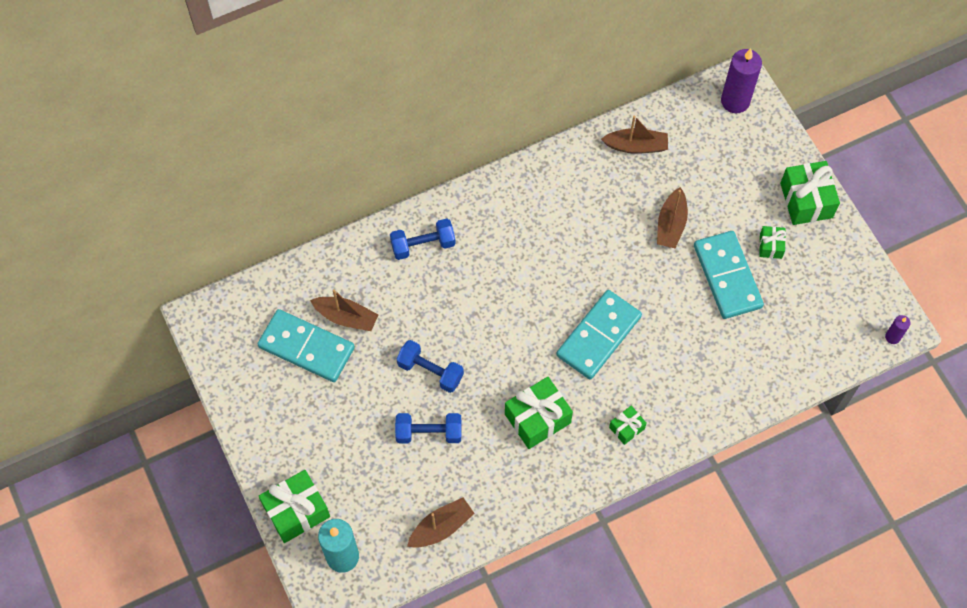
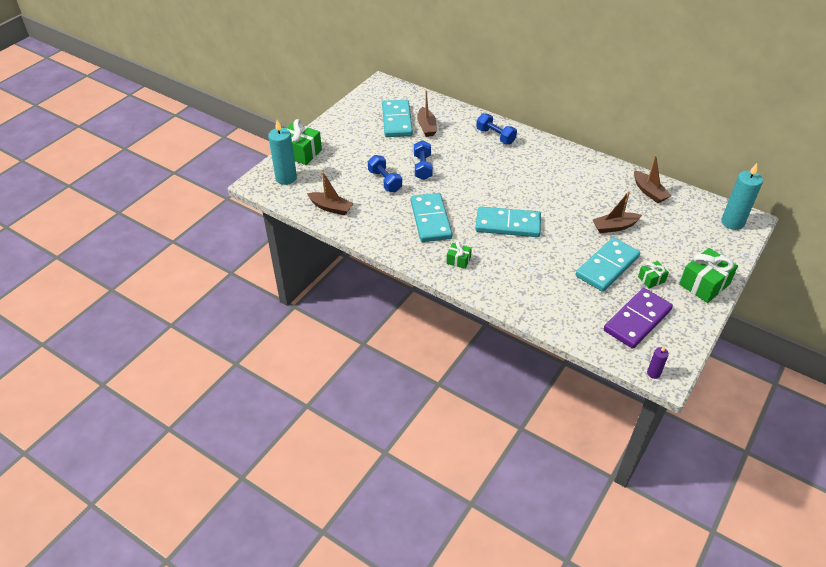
camera: 60 degrees right, 20 degrees down
green gift [505,377,573,449] -> turquoise domino [411,193,452,242]
purple candle [721,48,762,113] -> turquoise candle [721,163,763,230]
none -> purple domino [604,288,673,349]

